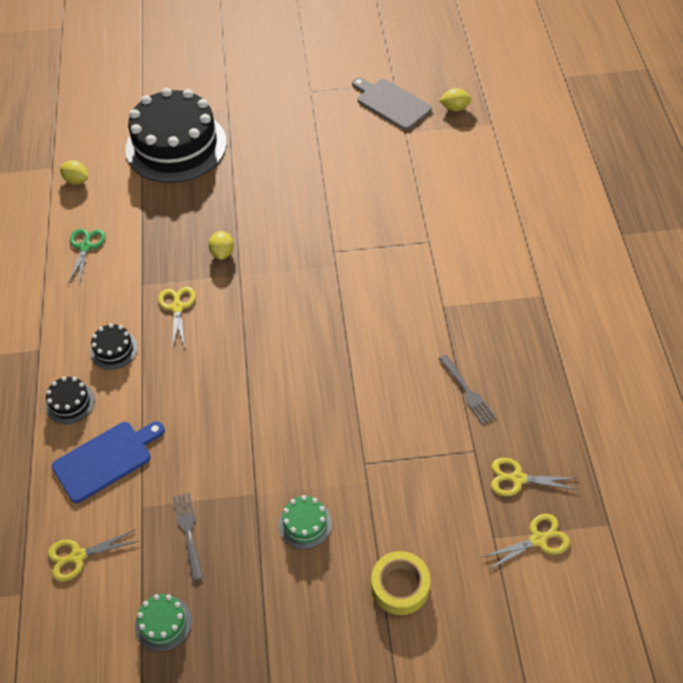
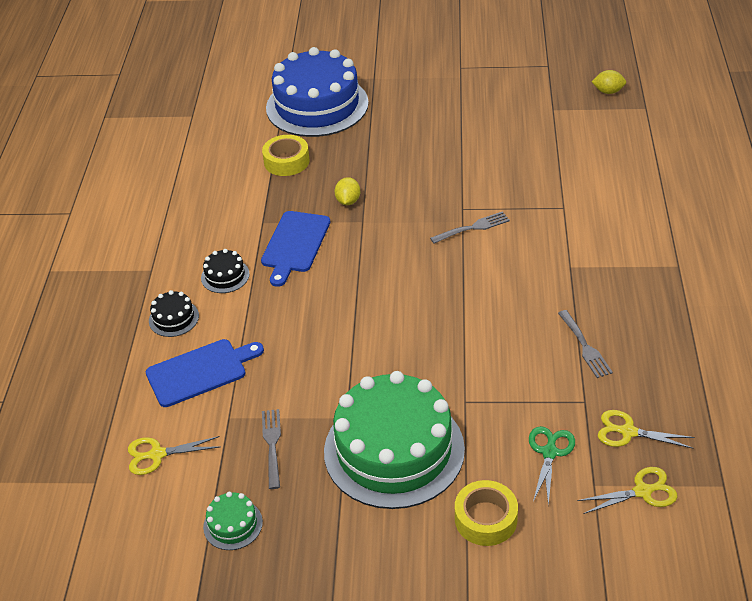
camera: 10 degrees right, 10 degrees down
yellow lemon [60,160,88,185] -> none
green scissors [67,229,106,286] -> green scissors moved to [529,426,575,505]
black cake [125,88,227,183] -> blue cake [266,47,369,137]
yellow scissors [158,287,196,349] -> blue cutting board [261,211,330,287]
green cake [279,495,332,549] -> green cake [324,371,465,509], size x2.48
grey cutting board [352,77,432,130] -> none
none -> yellow tape [262,135,309,176]
none -> grey fork [430,211,510,243]

